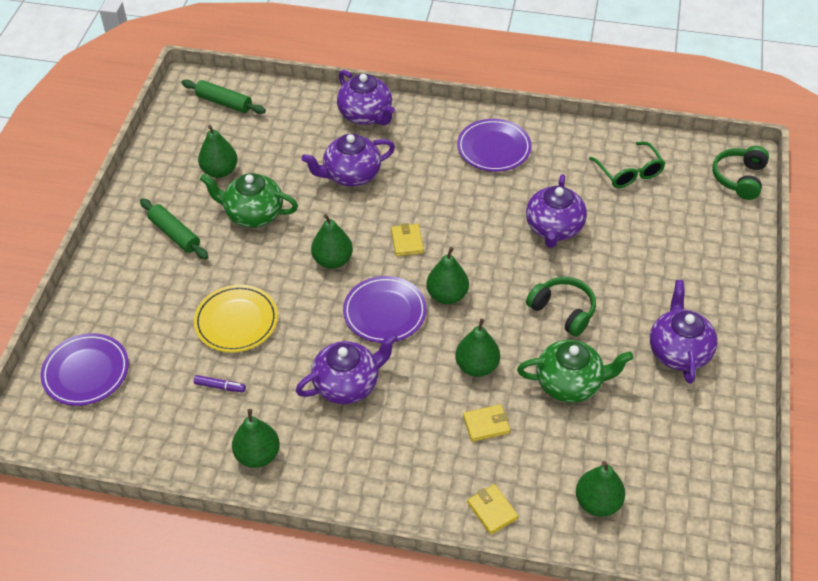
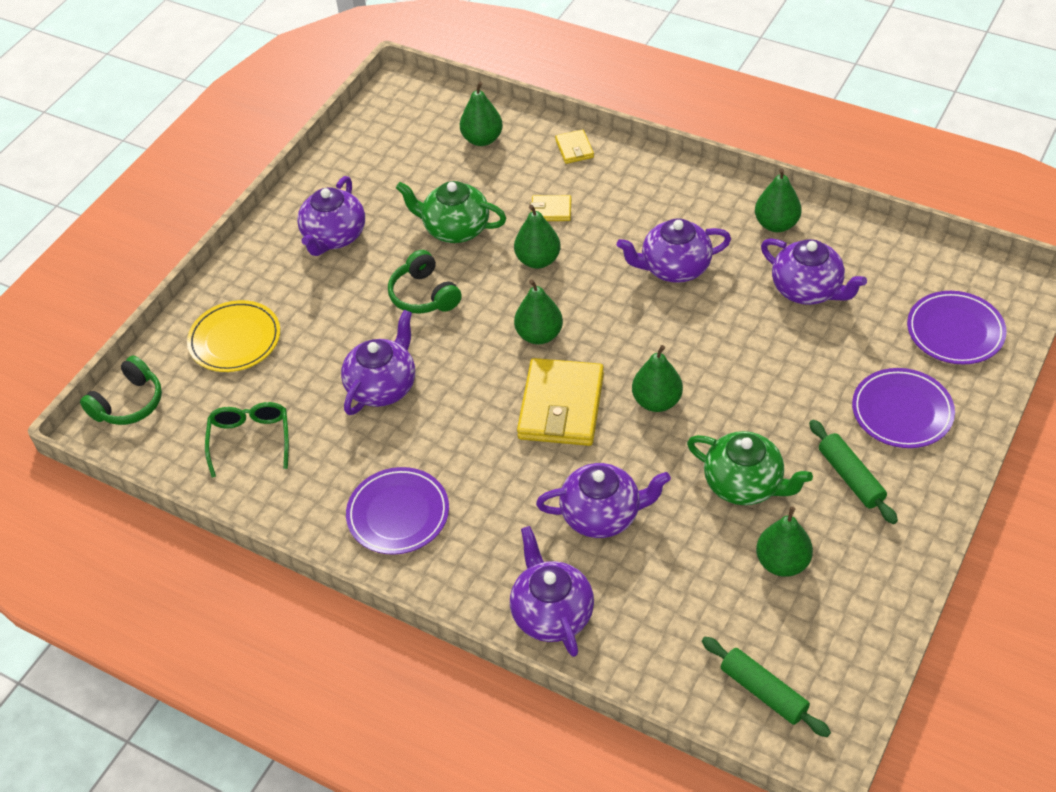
camera: 160 degrees left, 0 degrees up
yellow plate [194,285,278,353] -> yellow plate moved to [187,300,280,372]
purple marker [194,375,246,392] -> purple teapot [761,238,867,305]
purple plate [343,276,427,343] -> purple plate moved to [852,368,955,448]
yellow wallet [391,223,424,256] -> yellow wallet [517,358,604,446], size x2.14

